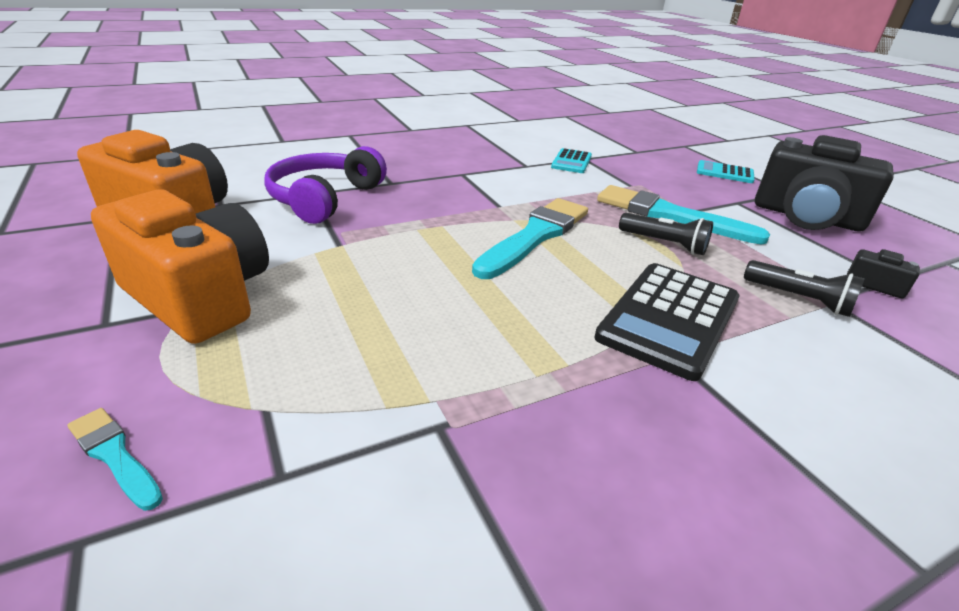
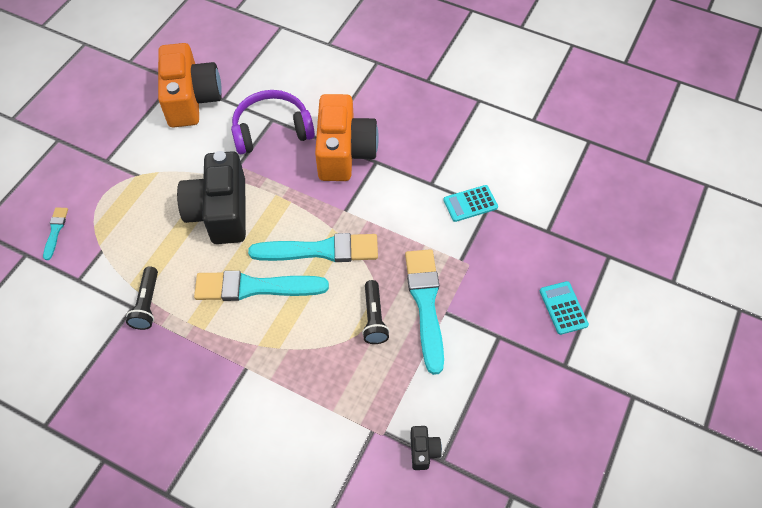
camera: 55 degrees right, 25 degrees up
orange camera [91,189,269,344] -> orange camera moved to [315,94,379,181]
black calculator [594,263,739,381] -> none
black flashlight [744,260,865,317] -> black flashlight moved to [126,267,158,330]
black camera [755,135,894,231] -> black camera moved to [177,151,246,244]
none -> turquoise brush [194,271,329,301]

